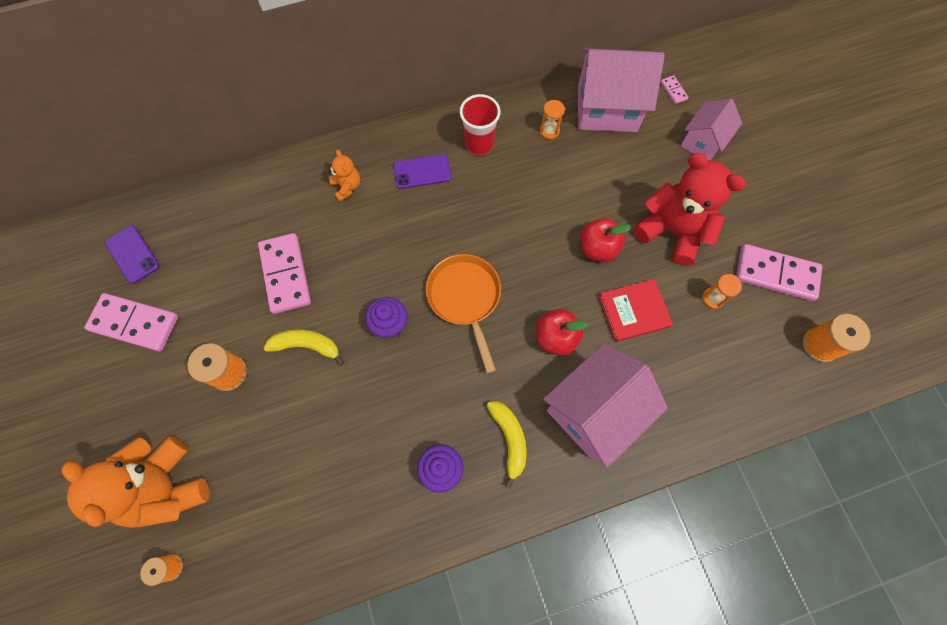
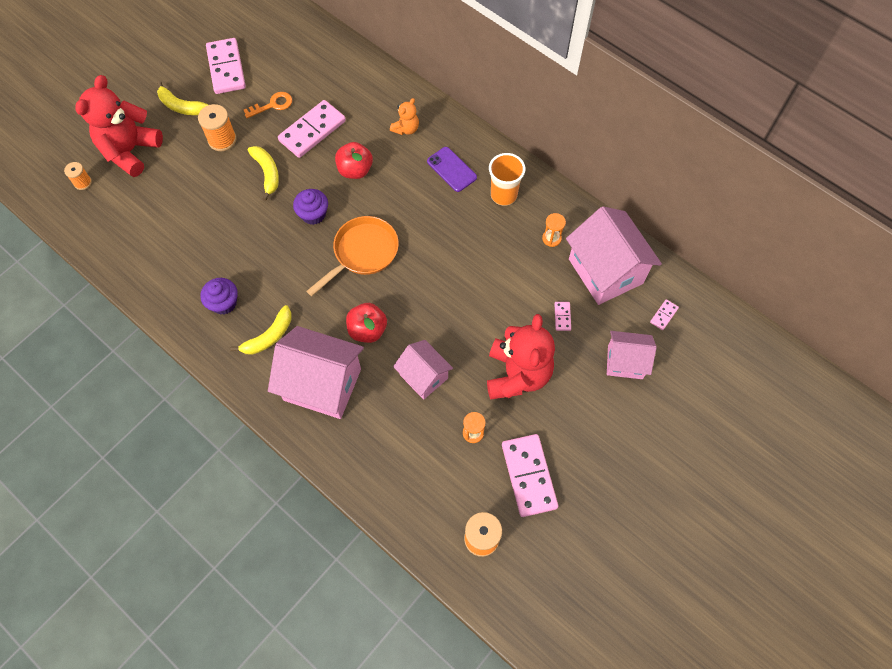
camera: 60 degrees right, 5 degrees down
orange teddy bear [62,436,210,528] -> red teddy bear [75,75,163,177]
purple phone [105,226,159,284] -> none
red cup [460,94,501,155] -> orange cup [489,153,526,206]
red apple [580,218,631,262] -> red apple moved to [335,142,373,179]
red book [599,279,673,342] -> pink house [393,340,453,400]
none -> yellow banana [157,81,208,115]
none -> orange key [244,92,292,118]
none -> pink domino [554,302,571,331]

